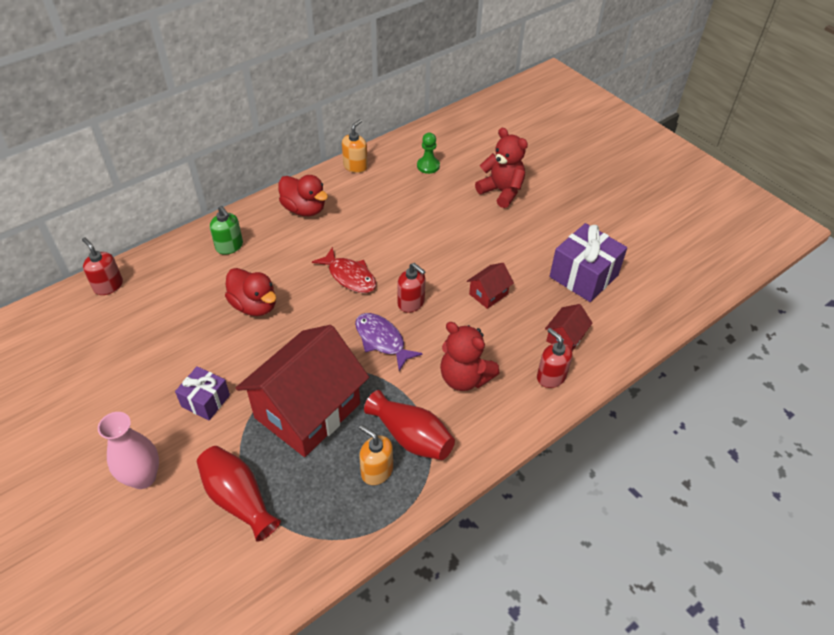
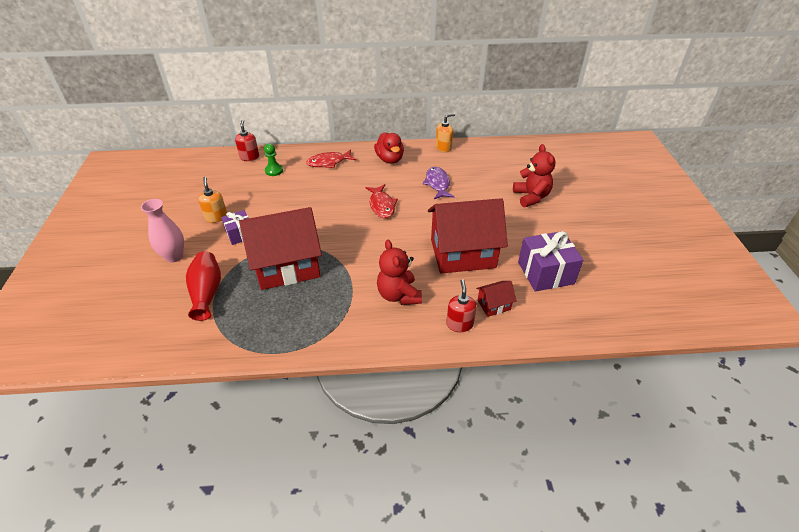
camera: 35 degrees right, 5 degrees down
green soap dispenser [210,206,243,255] -> red fish [306,149,356,168]
red duck [225,268,276,316] -> none
purple fish [355,313,423,371] -> purple fish moved to [423,167,454,199]
orange soap dispenser [359,425,393,485] -> orange soap dispenser moved to [198,177,227,223]
red vase [364,390,455,460] -> none
red soap dispenser [397,263,426,313] -> none
green pawn [417,133,440,174] -> green pawn moved to [264,144,283,176]
red house [467,263,514,309] -> red house [428,198,508,274], size x2.39

